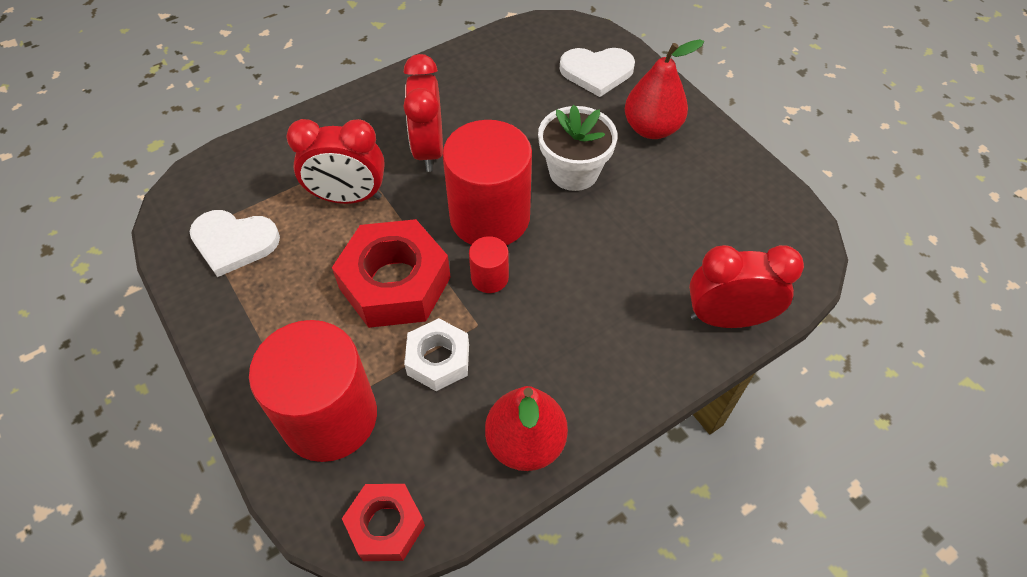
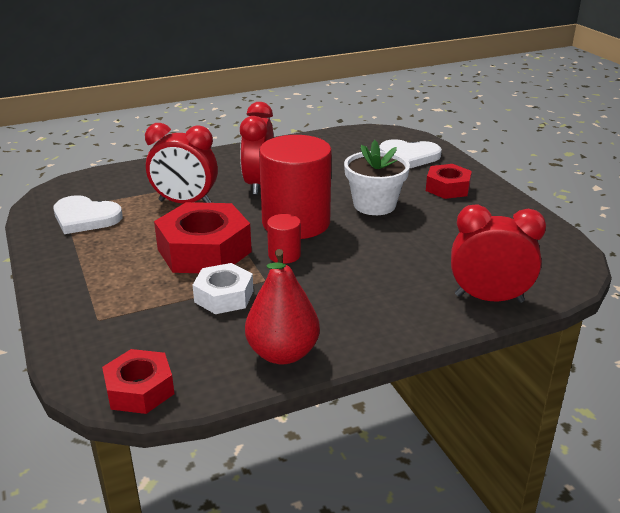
camera: 10 degrees right, 25 degrees down
red cylinder [249,320,377,462] -> none
red pear [625,39,704,139] -> red nut [426,164,472,199]

